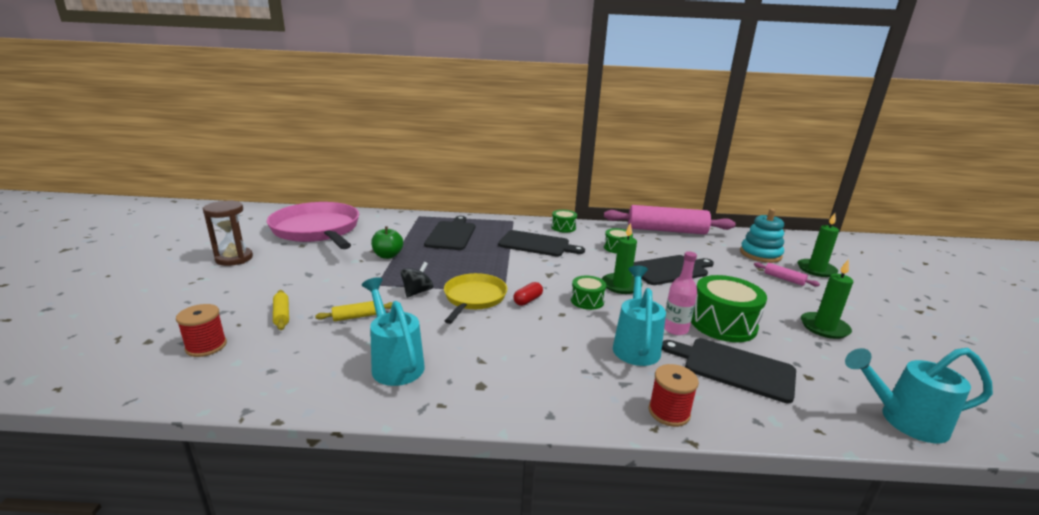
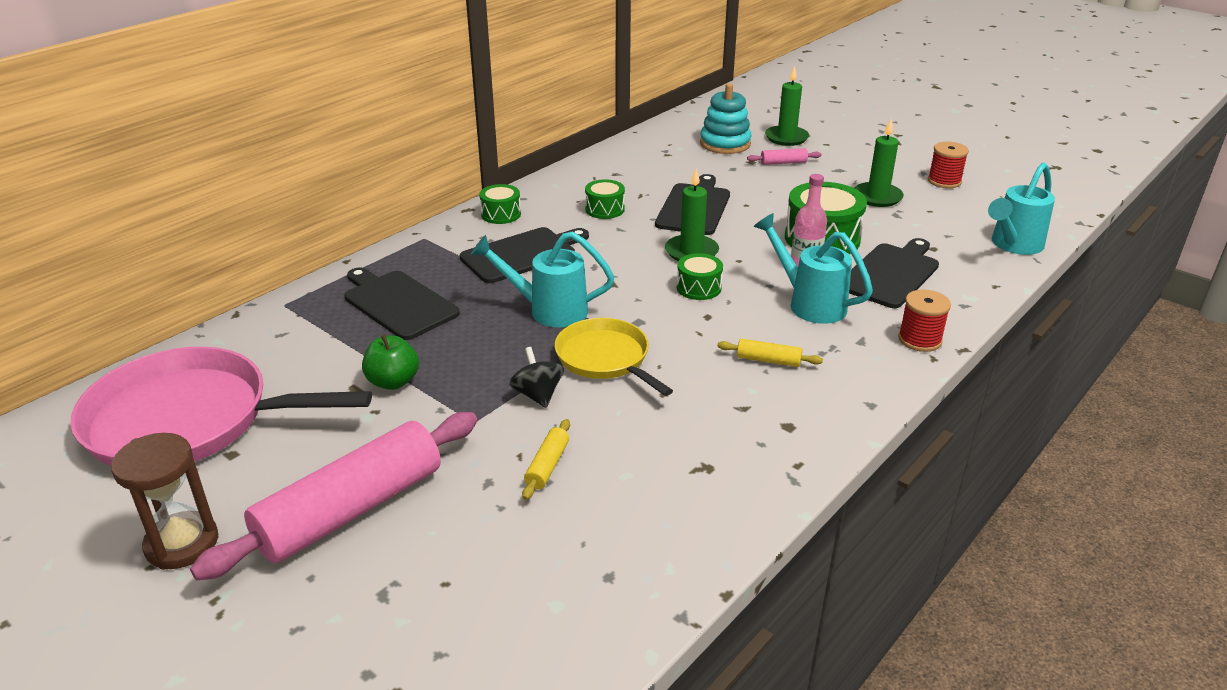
camera: 50 degrees left, 10 degrees up
red spool [176,304,227,357] -> red spool moved to [928,142,969,188]
yellow rolling pin [273,290,289,330] -> yellow rolling pin moved to [717,338,823,367]
turquoise watering can [362,277,425,386] -> turquoise watering can moved to [471,231,615,327]
red capsule [513,282,543,306] -> none
pink rolling pin [604,205,736,234] -> pink rolling pin moved to [190,412,477,580]
black cutting board [662,338,796,403] -> black cutting board turned 150 degrees clockwise [849,238,939,308]

